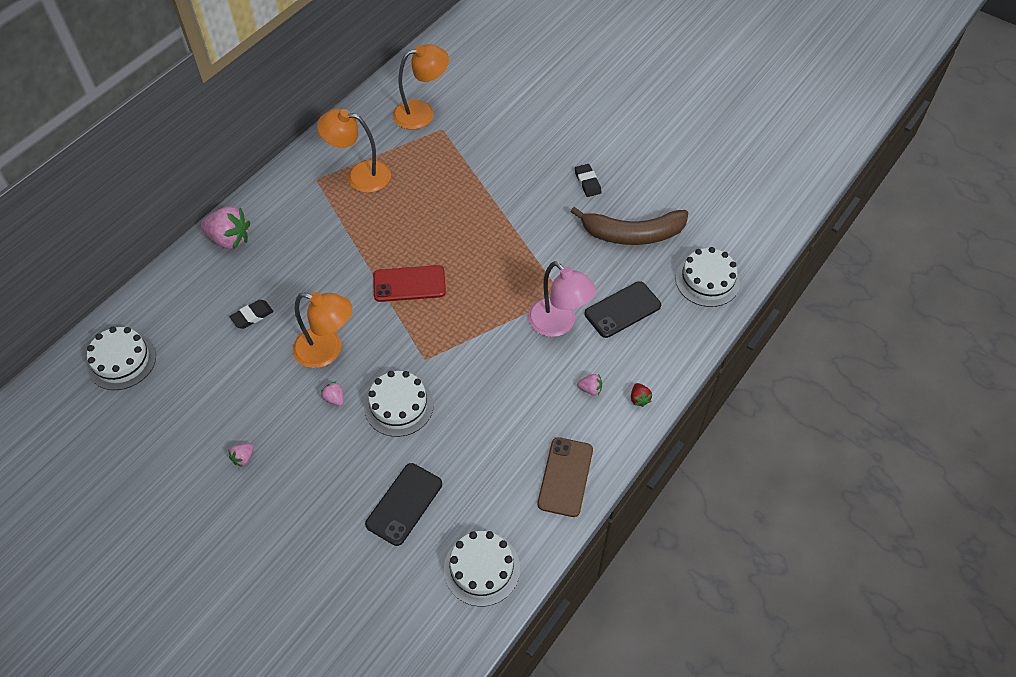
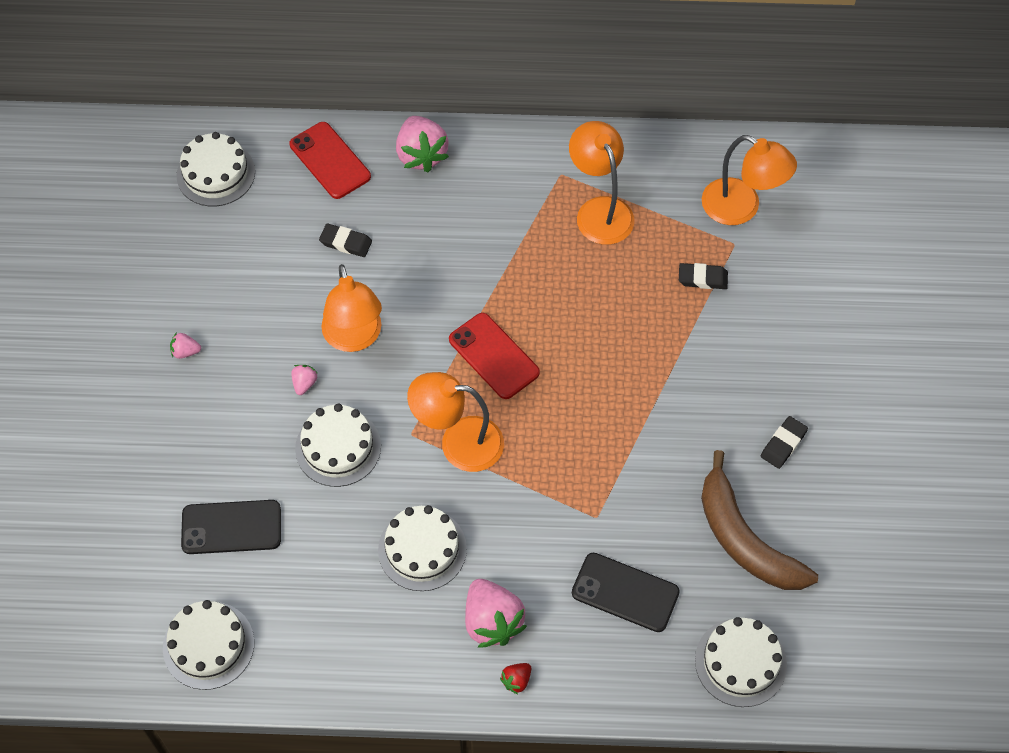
camera: 55 degrees right, 5 degrees up
pink lamp [528,261,596,337] -> none
brown phone [538,437,593,517] -> none
pink strawberry [577,374,602,395] -> pink strawberry [465,579,527,648], size x2.17
none -> red phone [289,122,371,199]
none -> white cake [378,505,467,591]
none -> orange lamp [407,372,504,472]
none -> black eraser [679,263,728,289]

